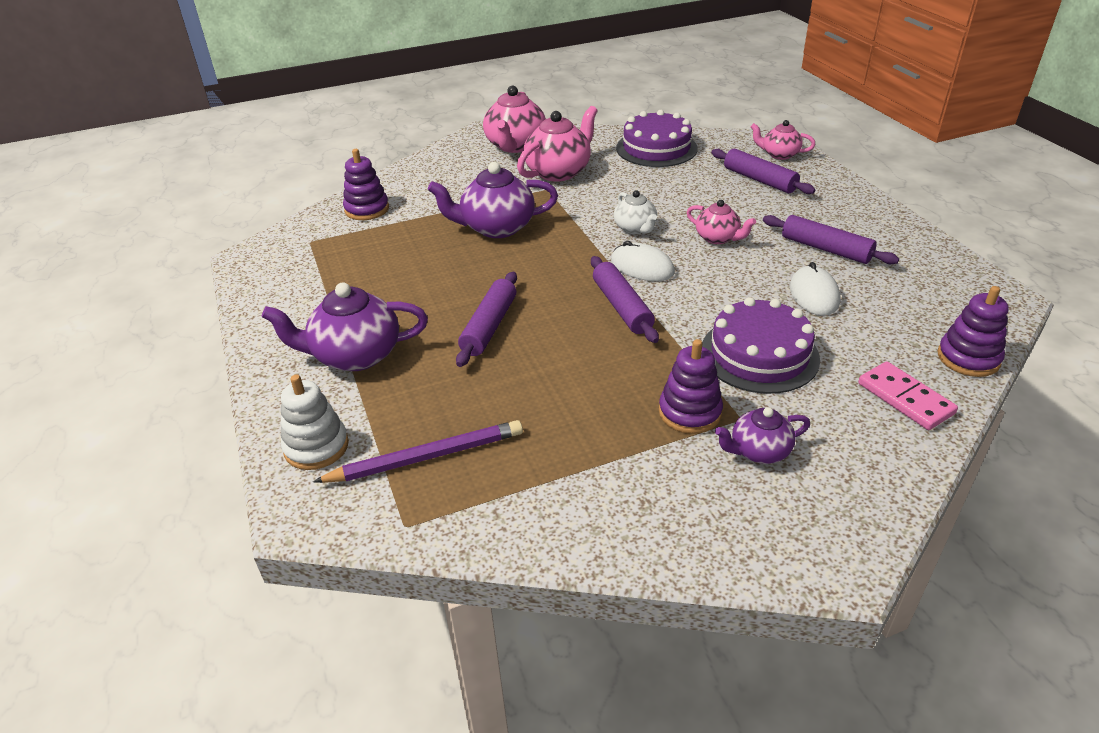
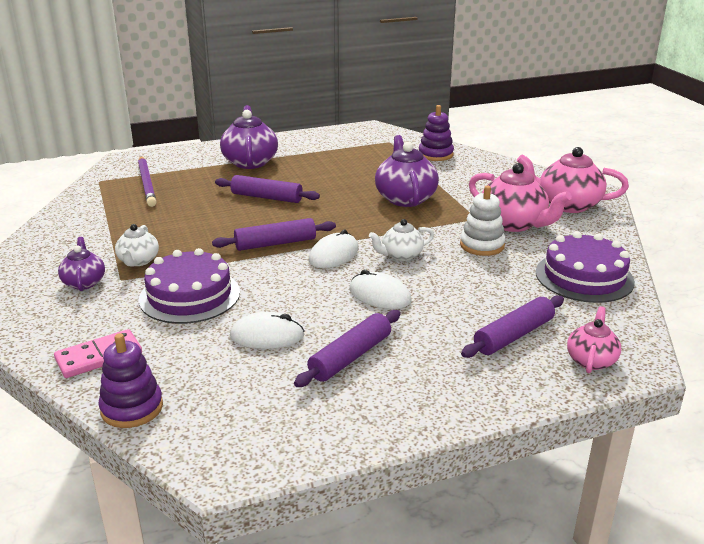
camera: 90 degrees right, 10 degrees down
white stacking toy [281,375,349,470] -> white stacking toy moved to [460,186,506,256]
purple stacking toy [659,339,723,434] -> white teapot [115,224,159,266]
pink teapot [687,200,756,244] -> white mouse [349,270,412,309]

